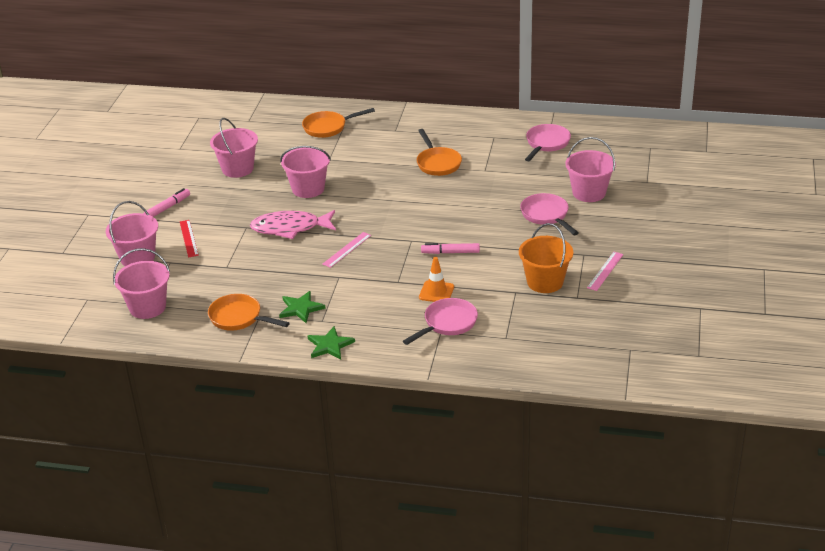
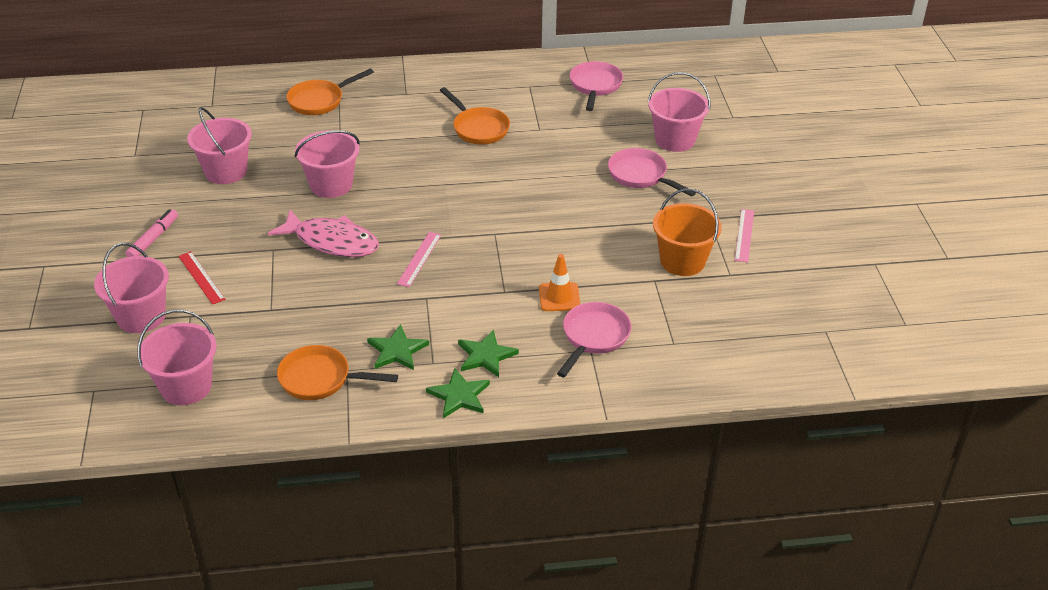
camera: 20 degrees left, 5 degrees up
pink fish [250,210,336,239] -> pink fish turned 135 degrees counterclockwise [268,209,379,257]
pink marker [421,243,480,254] -> none
none -> green star [458,330,519,377]

